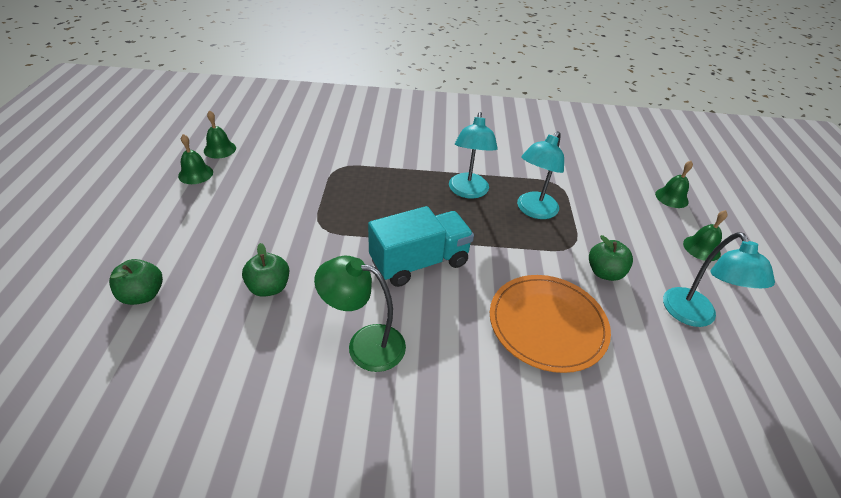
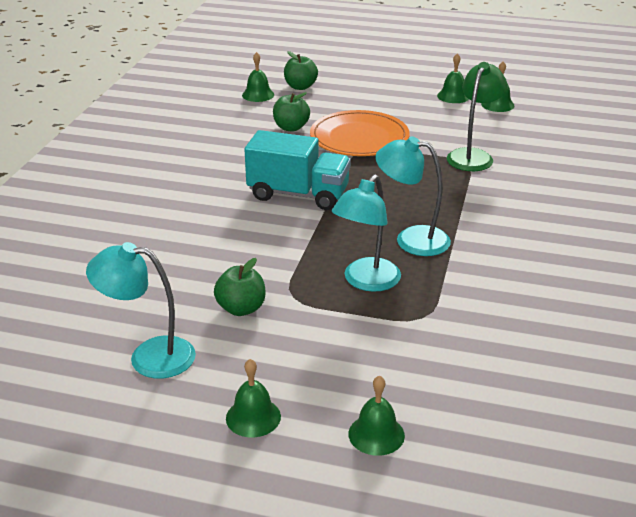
camera: 105 degrees right, 10 degrees down
green lamp [314,256,406,372] -> green lamp moved to [447,62,507,171]
turquoise truck [368,206,474,287] -> turquoise truck turned 60 degrees counterclockwise [244,130,351,210]
orange plate [490,275,611,373] -> orange plate moved to [310,110,410,156]
turquoise lamp [517,131,564,219] -> turquoise lamp turned 105 degrees counterclockwise [332,175,401,292]
none -> green bell [242,52,274,102]

